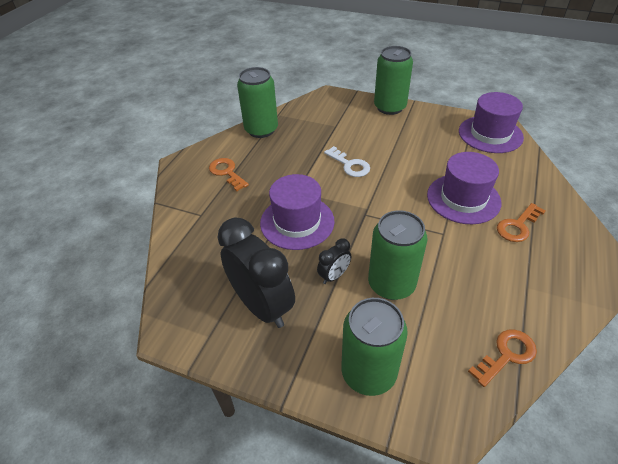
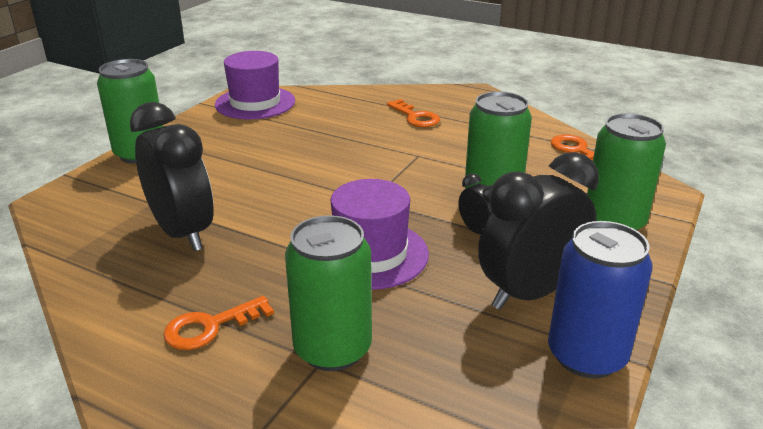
camera: 85 degrees left, 15 degrees down
green can [237,67,278,138] -> green can moved to [285,215,372,371]
white key [324,146,370,177] -> none
purple hat [427,152,501,224] -> none
none -> black clock [130,102,213,251]
none -> blue can [548,221,652,378]

